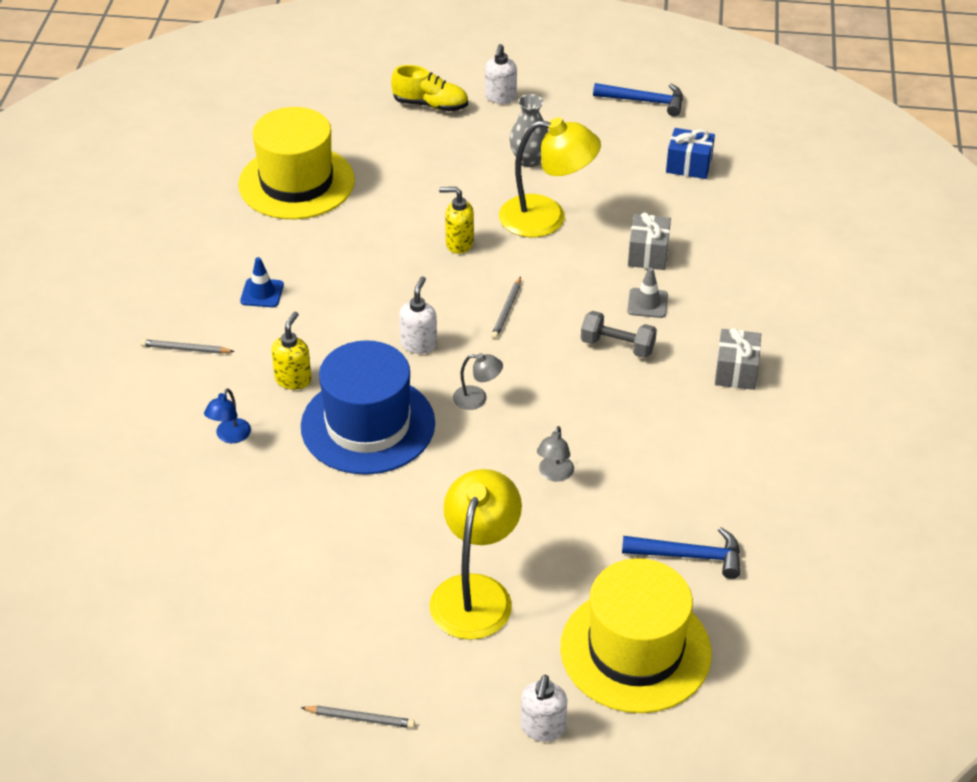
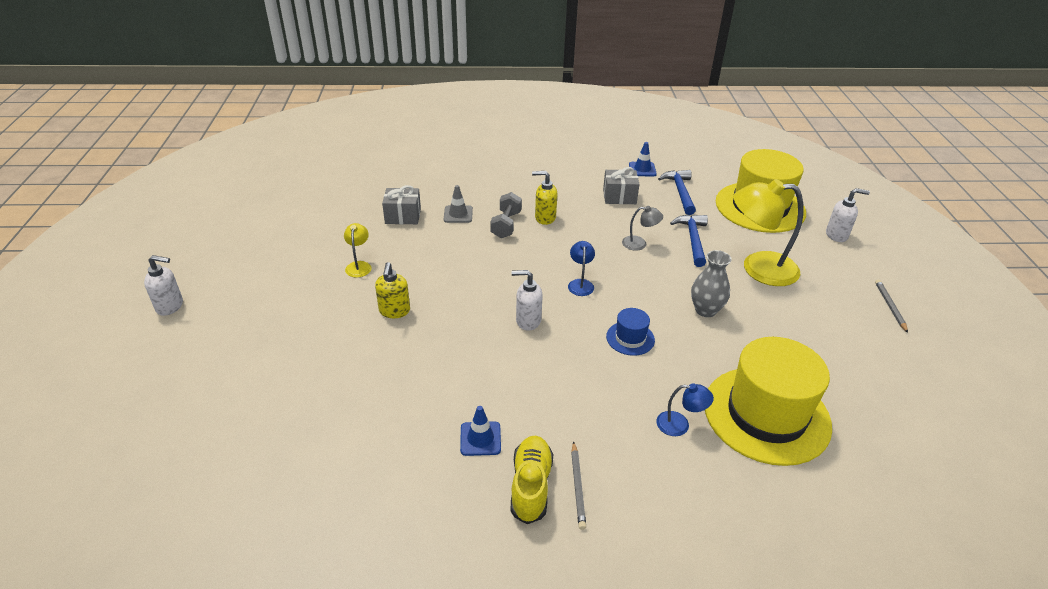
camera: 100 degrees left, 5 degrees down
yellow hat [238,107,355,219] -> yellow hat moved to [705,337,832,466]
yellow soap dispenser [271,312,312,390] -> yellow soap dispenser moved to [532,171,557,225]
blue hat [301,340,435,475] -> blue hat [606,308,655,356], size x0.43
yellow shoe [391,65,468,111] -> yellow shoe moved to [511,436,553,524]
grey lamp [453,353,503,410] -> blue lamp [568,241,595,296]
grey pencil [491,276,521,339] -> none
yellow lamp [499,117,601,237] -> yellow lamp [344,223,371,278], size x0.46
grey vase [509,94,548,167] -> grey vase moved to [691,250,732,317]
blue hammer [593,83,683,117] -> blue hammer moved to [670,215,708,267]
blue gift [666,128,715,179] -> none
grey gift [715,328,761,390] -> grey gift moved to [603,167,640,204]
none -> blue traffic cone [629,142,657,177]

